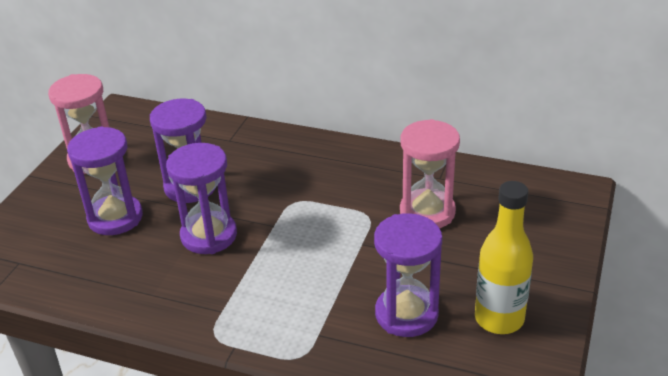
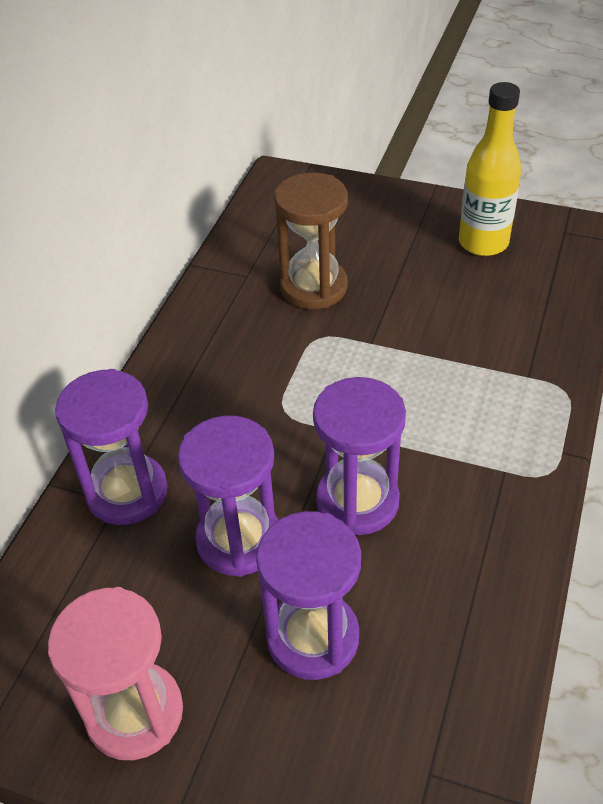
camera: 90 degrees left, 10 degrees up
purple hourglass [374,213,442,337] -> purple hourglass moved to [55,369,168,525]
pink hourglass [400,119,460,228] -> brown hourglass [274,172,348,309]

